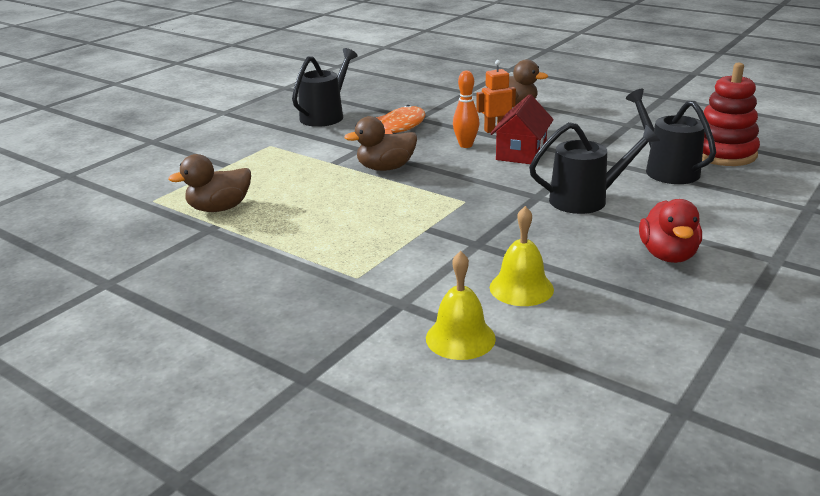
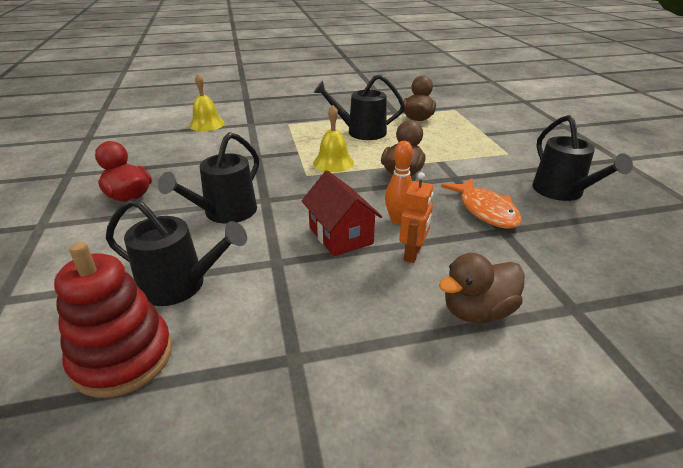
camera: 130 degrees right, 5 degrees up
yellow bell [490,206,554,306] -> yellow bell moved to [313,105,354,172]
none -> black watering can [313,74,405,140]

